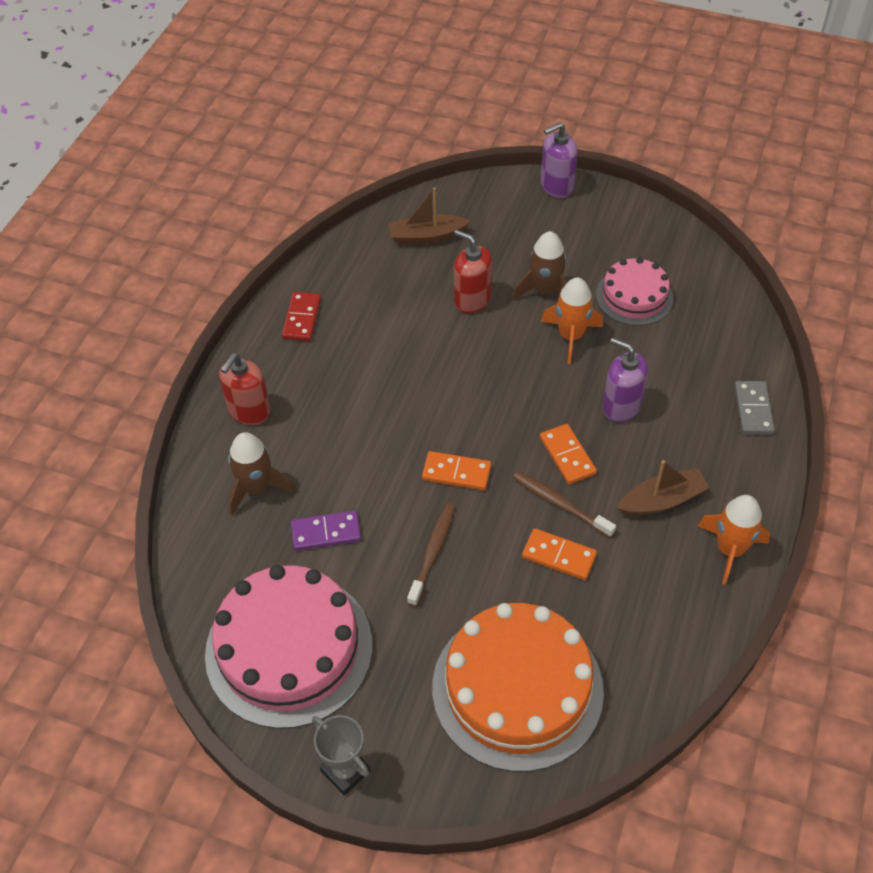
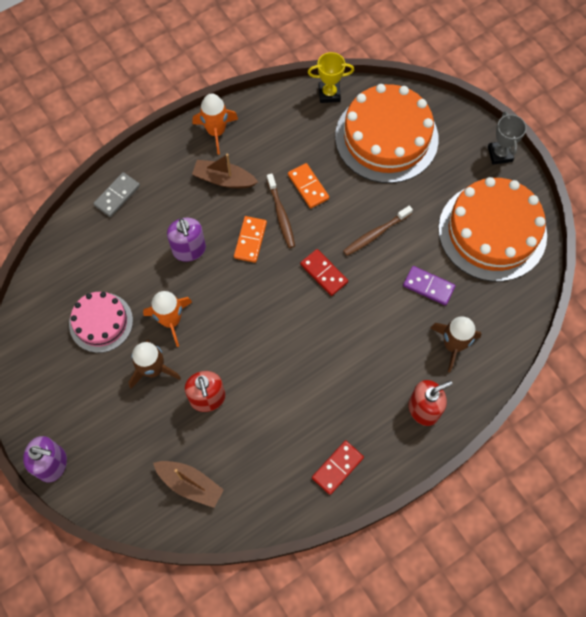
camera: 145 degrees left, 15 degrees up
pink cake [205,565,372,729] -> orange cake [438,177,547,282]
orange domino [422,451,491,490] -> red domino [300,249,348,296]
none -> yellow trophy [308,52,354,103]

